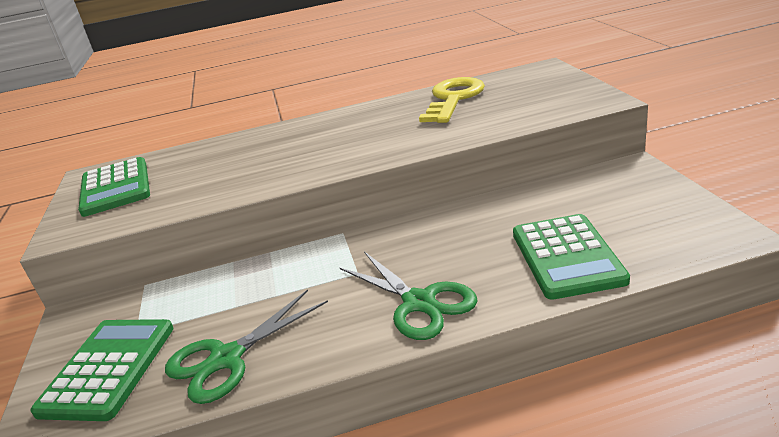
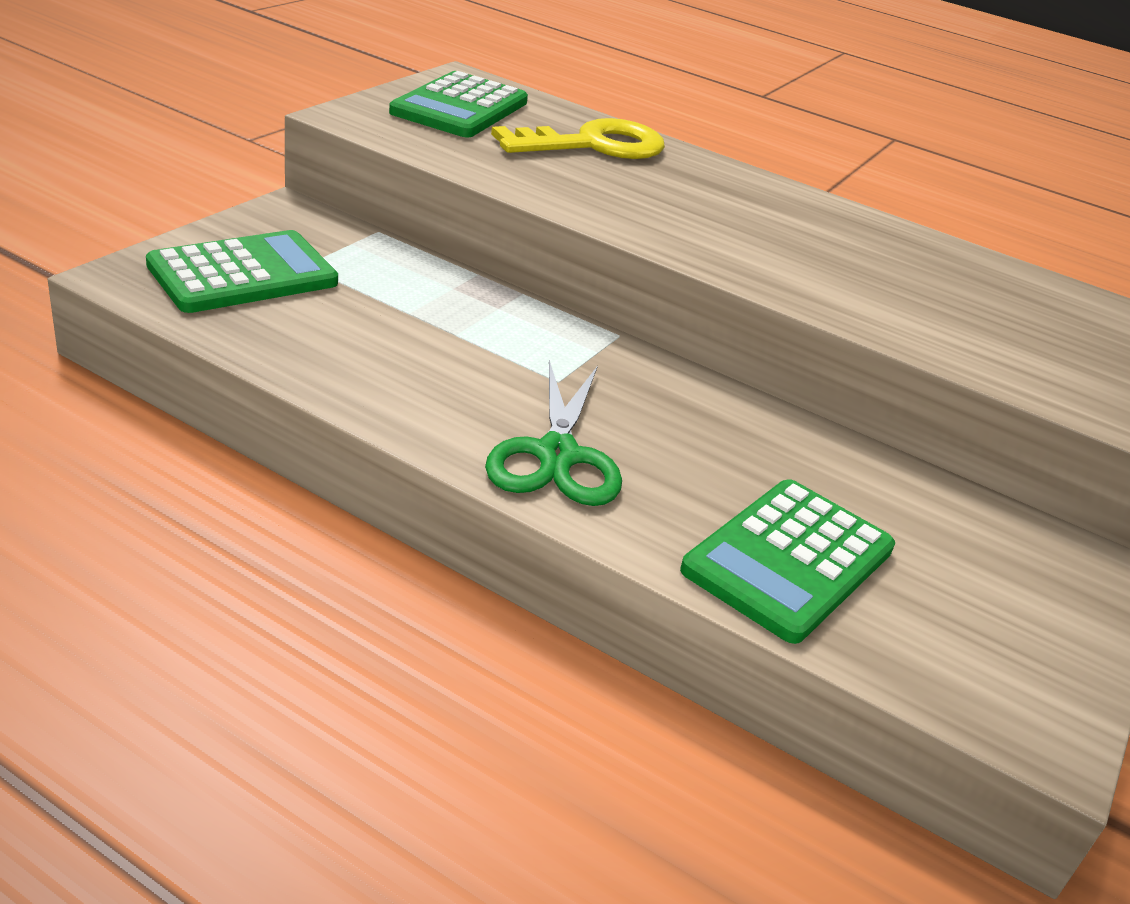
camera: 35 degrees right, 5 degrees up
green scissors [165,289,328,404] -> none
yellow key [419,77,485,123] -> yellow key moved to [491,118,665,159]

